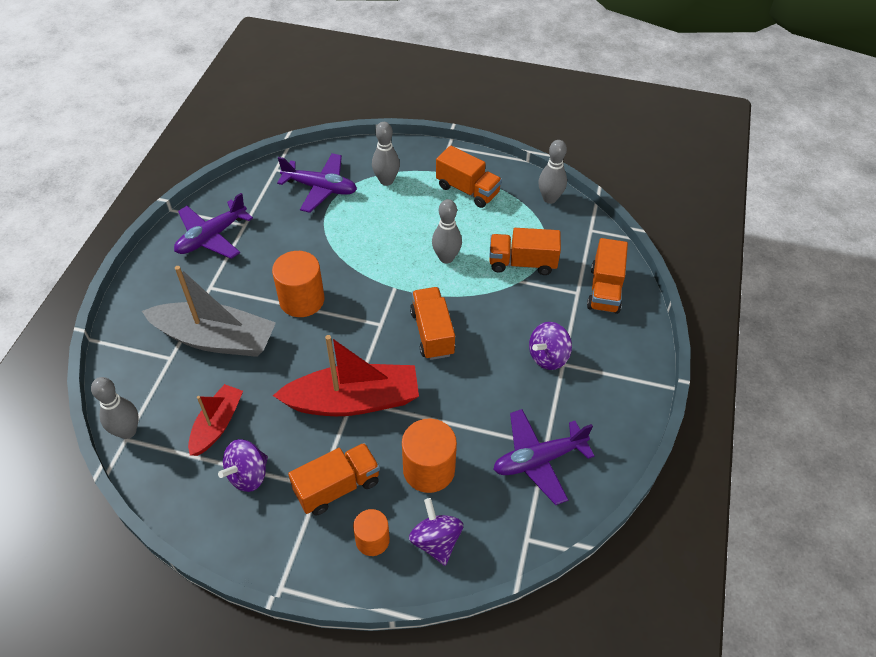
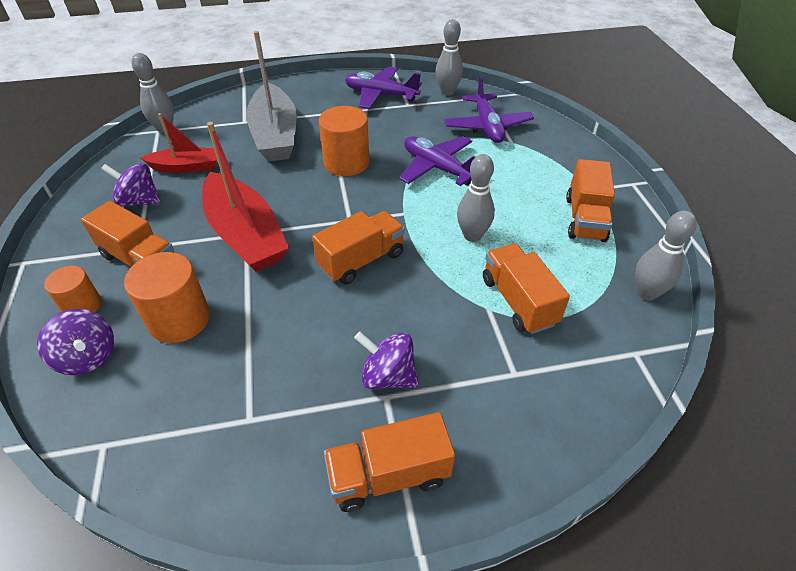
camera: 65 degrees right, 5 degrees down
grey bowling pin [372,122,400,186] -> grey bowling pin moved to [435,19,463,96]
purple spinning top [409,498,463,566] -> purple spinning top turned 90 degrees clockwise [37,309,114,375]
purple plane [493,409,595,505] -> purple plane moved to [399,136,475,186]
orange truck [587,238,628,314] -> orange truck moved to [324,412,455,512]

